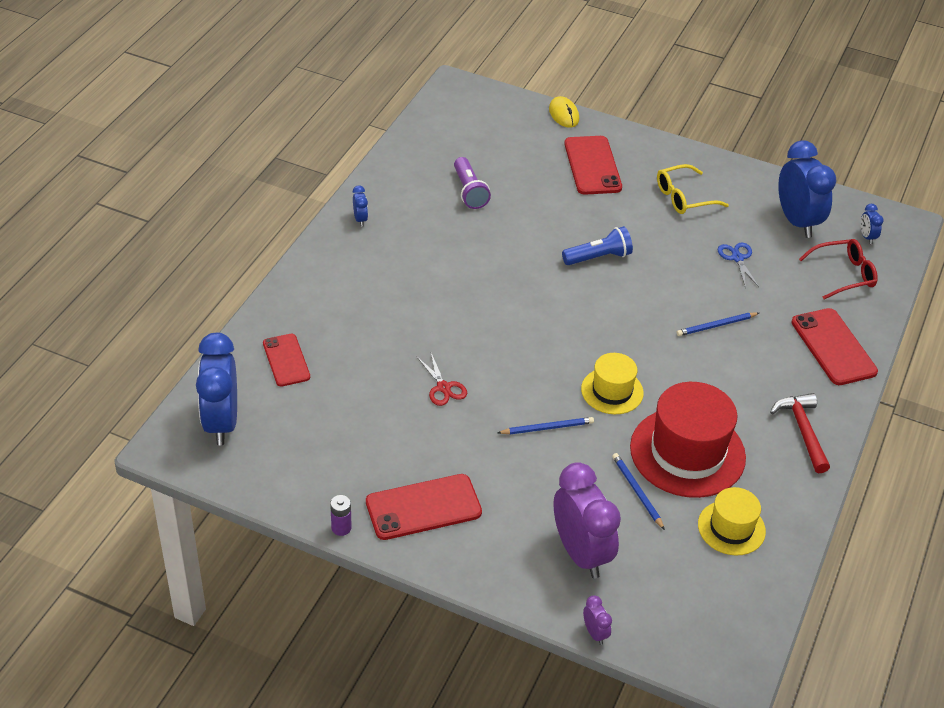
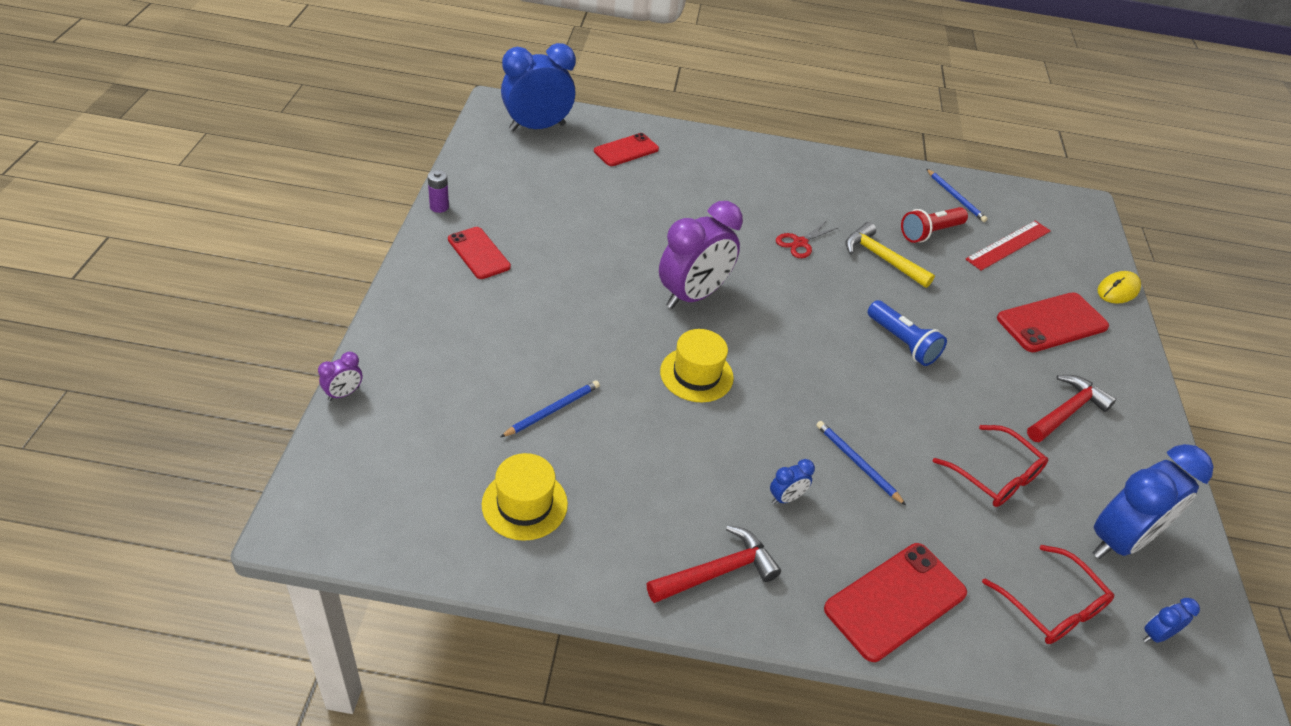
camera: 70 degrees right, 0 degrees up
blue clock [353,185,368,227] -> blue clock moved to [770,459,815,504]
red phone [366,474,482,540] -> red phone [448,227,511,279], size x0.66
red scissors [417,353,467,406] -> red scissors moved to [776,220,838,258]
purple flashlight [454,157,491,209] -> red flashlight [901,207,968,243]
blue pencil [497,417,594,435] -> blue pencil moved to [927,169,988,222]
purple clock [553,462,621,579] -> purple clock moved to [659,201,743,309]
red hat [630,382,746,498] -> none
yellow glasses [657,164,729,214] -> red hammer [1027,375,1116,442]
blue scissors [718,243,759,288] -> red glasses [933,425,1048,507]
none -> yellow hammer [845,222,935,288]
none -> red ruler [965,221,1051,271]

